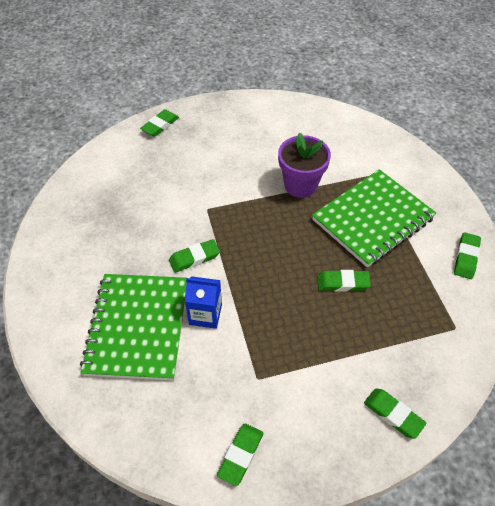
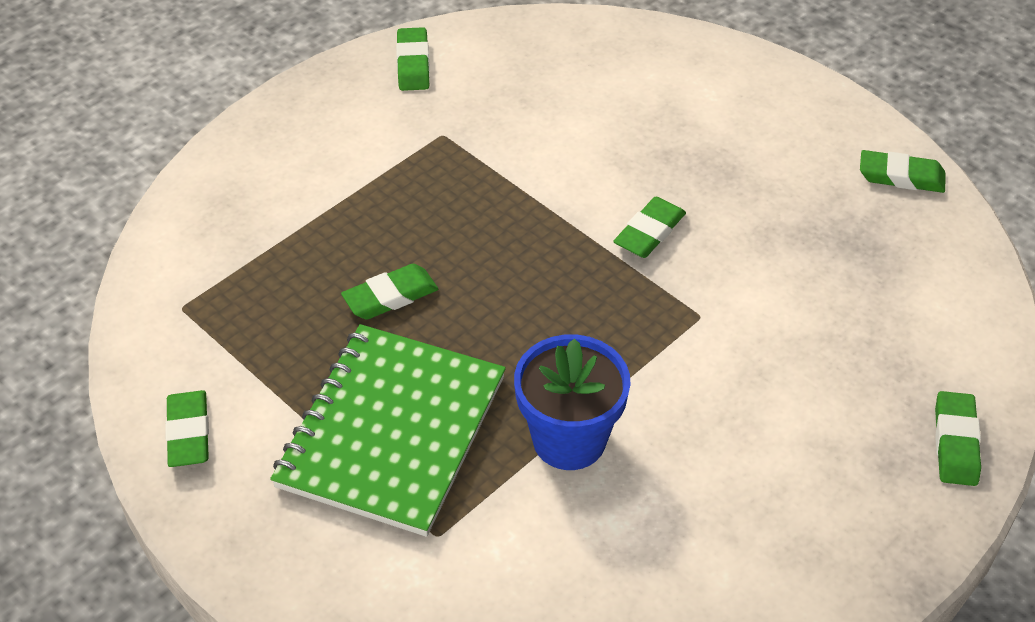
camera: 150 degrees right, 5 degrees down
green notebook [80,274,187,381] -> none
blue carton [185,276,222,329] -> none
purple flower pot [278,133,331,198] -> blue flower pot [514,335,631,470]
green eraser [364,389,427,439] -> green eraser moved to [860,150,946,193]

